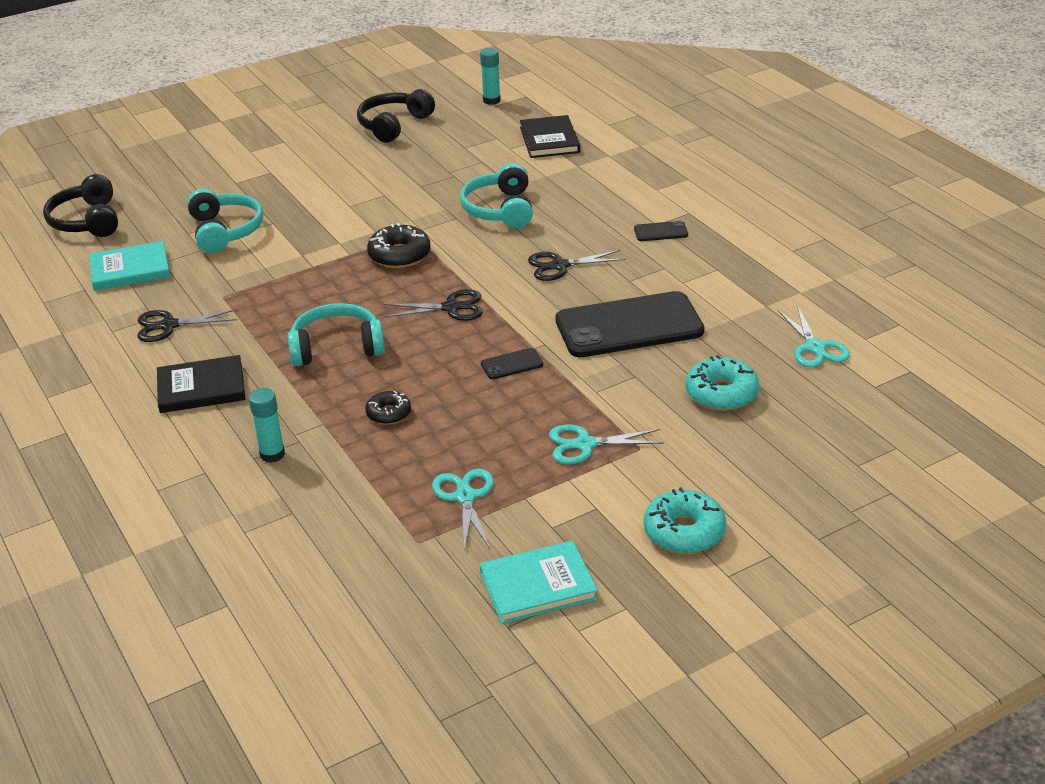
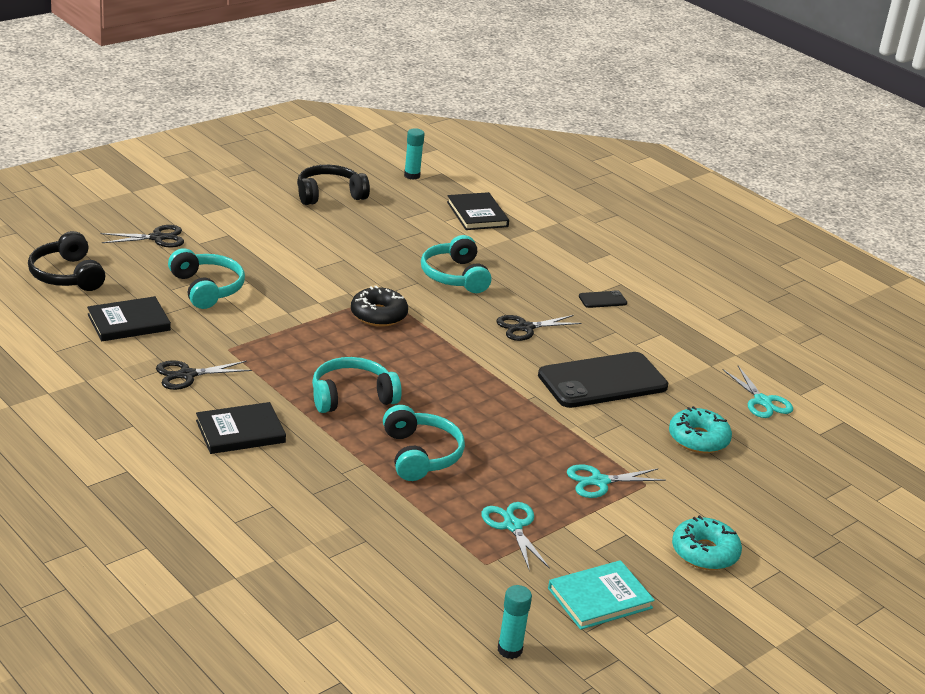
camera: 15 degrees left, 5 degrees down
turquoise book [89,241,170,291] -> black book [87,296,171,342]
turquoise glue stick [249,388,285,463] -> turquoise glue stick moved to [498,585,532,659]
black headphones [357,89,435,143] -> black headphones turned 45 degrees clockwise [297,165,370,205]
black donut [365,391,411,425] -> turquoise headphones [383,405,465,481]
black scissors [384,289,483,321] -> black scissors moved to [101,225,184,248]
black phone [481,348,543,379] -> none

